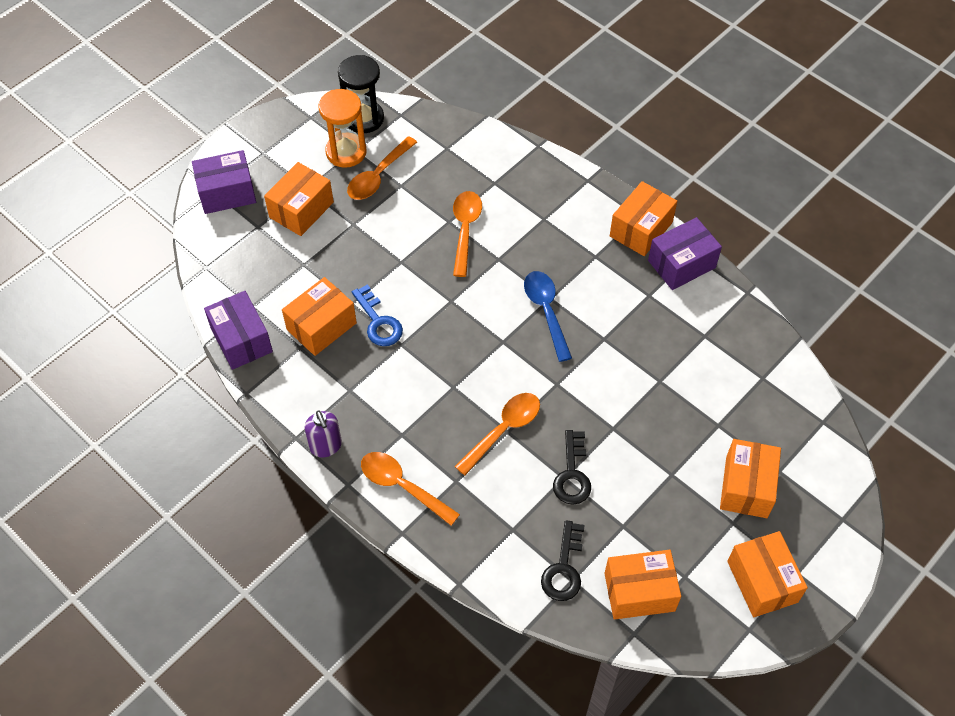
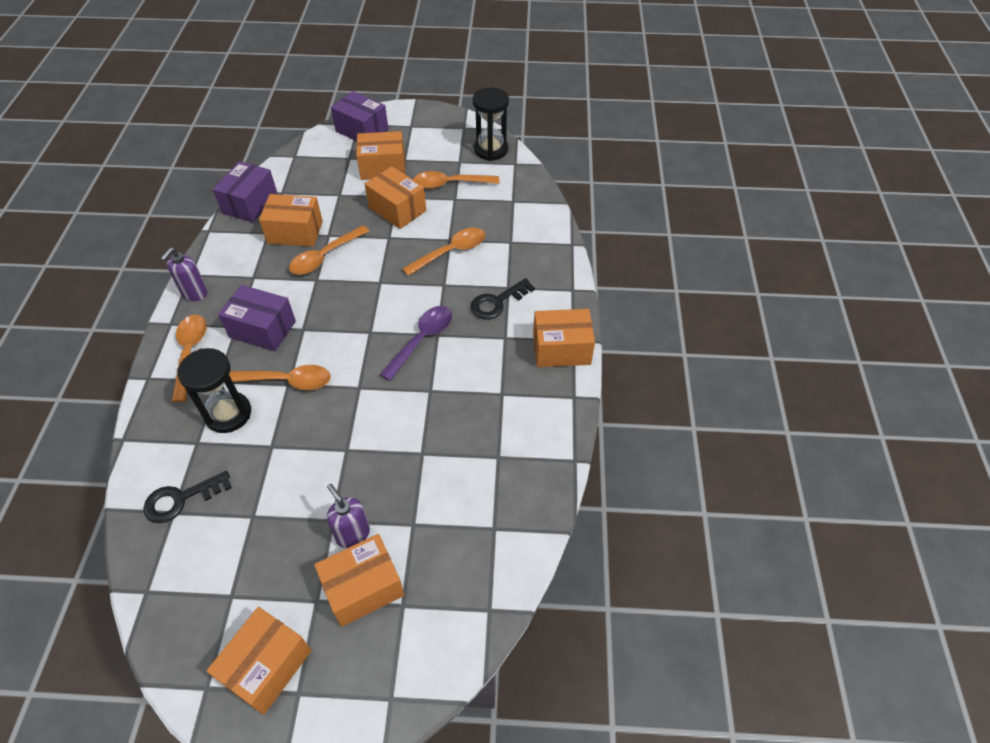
camera: 50 degrees right, 5 degrees down
orange hourglass [319,89,366,168] -> none
blue key [352,284,403,346] -> orange spoon [289,225,370,275]
blue spoon [524,271,572,362] -> purple spoon [380,306,452,381]
black key [553,430,591,505] -> black key moved to [470,278,535,320]
orange box [604,550,681,620] -> orange box moved to [365,166,426,229]
purple box [648,217,722,290] -> purple box moved to [218,285,296,351]
none -> black hourglass [177,348,251,433]
none -> purple soap dispenser [327,484,370,548]

